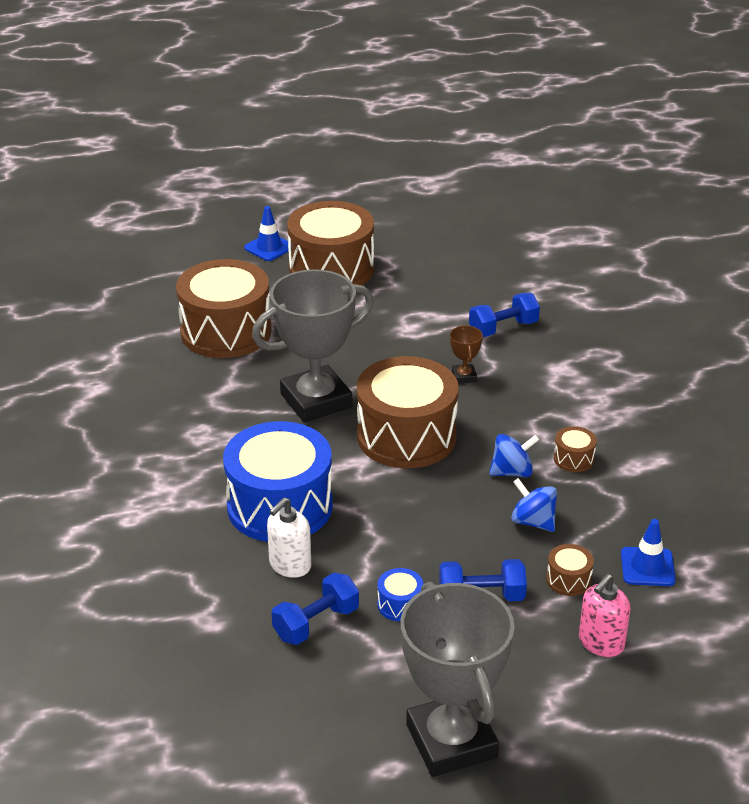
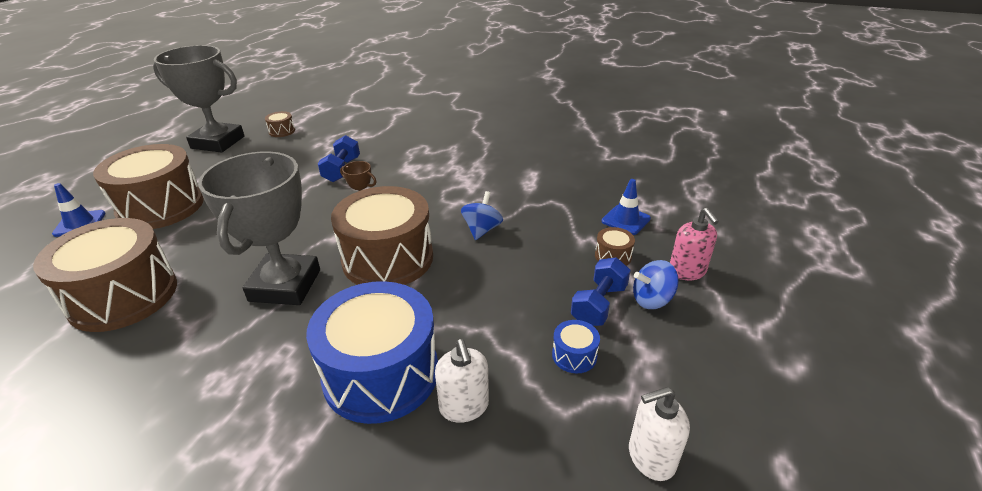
camera: 55 degrees left, 0 degrees up
blue dumbbell [272,573,359,645] -> none
grey trophy [400,582,515,777] -> grey trophy moved to [153,45,244,153]
blue spinning top [511,478,557,532] -> blue spinning top moved to [633,260,679,309]
brown drum [554,426,597,472] -> brown drum moved to [265,111,295,137]
none -> white soap dispenser [629,387,690,481]

